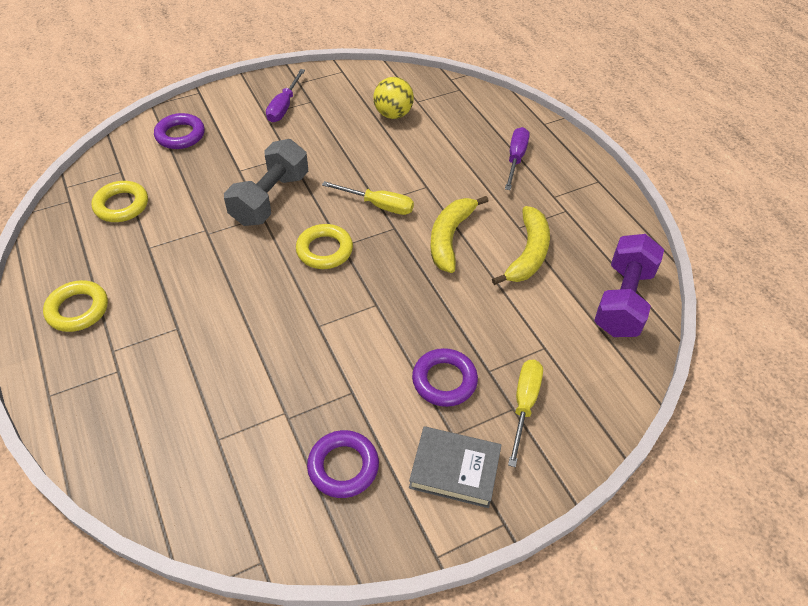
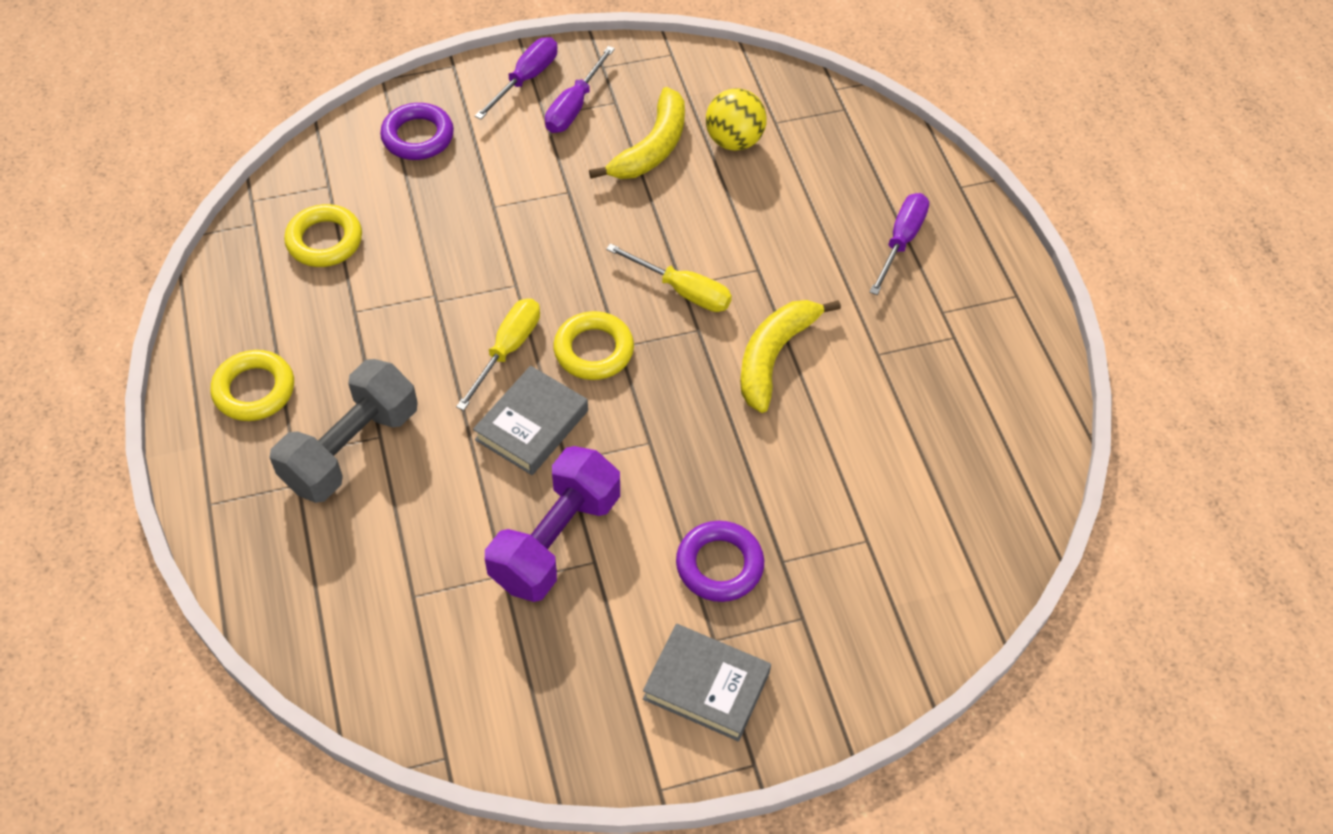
camera: 10 degrees right, 5 degrees up
grey dumbbell [224,139,308,226] -> grey dumbbell moved to [270,359,418,503]
purple ring [307,430,379,498] -> none
yellow banana [492,206,550,285] -> yellow banana moved to [589,87,685,179]
yellow screwdriver [508,360,543,467] -> yellow screwdriver moved to [456,299,540,411]
purple dumbbell [594,234,664,337] -> purple dumbbell moved to [485,446,620,602]
none -> grey book [473,366,588,475]
none -> purple screwdriver [475,37,557,120]

